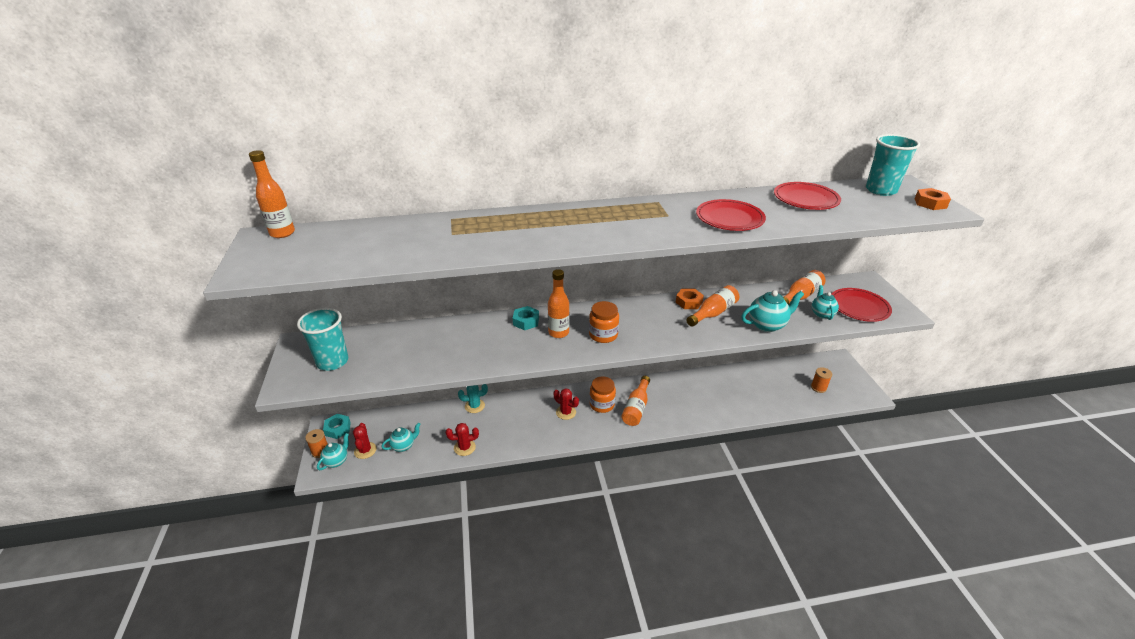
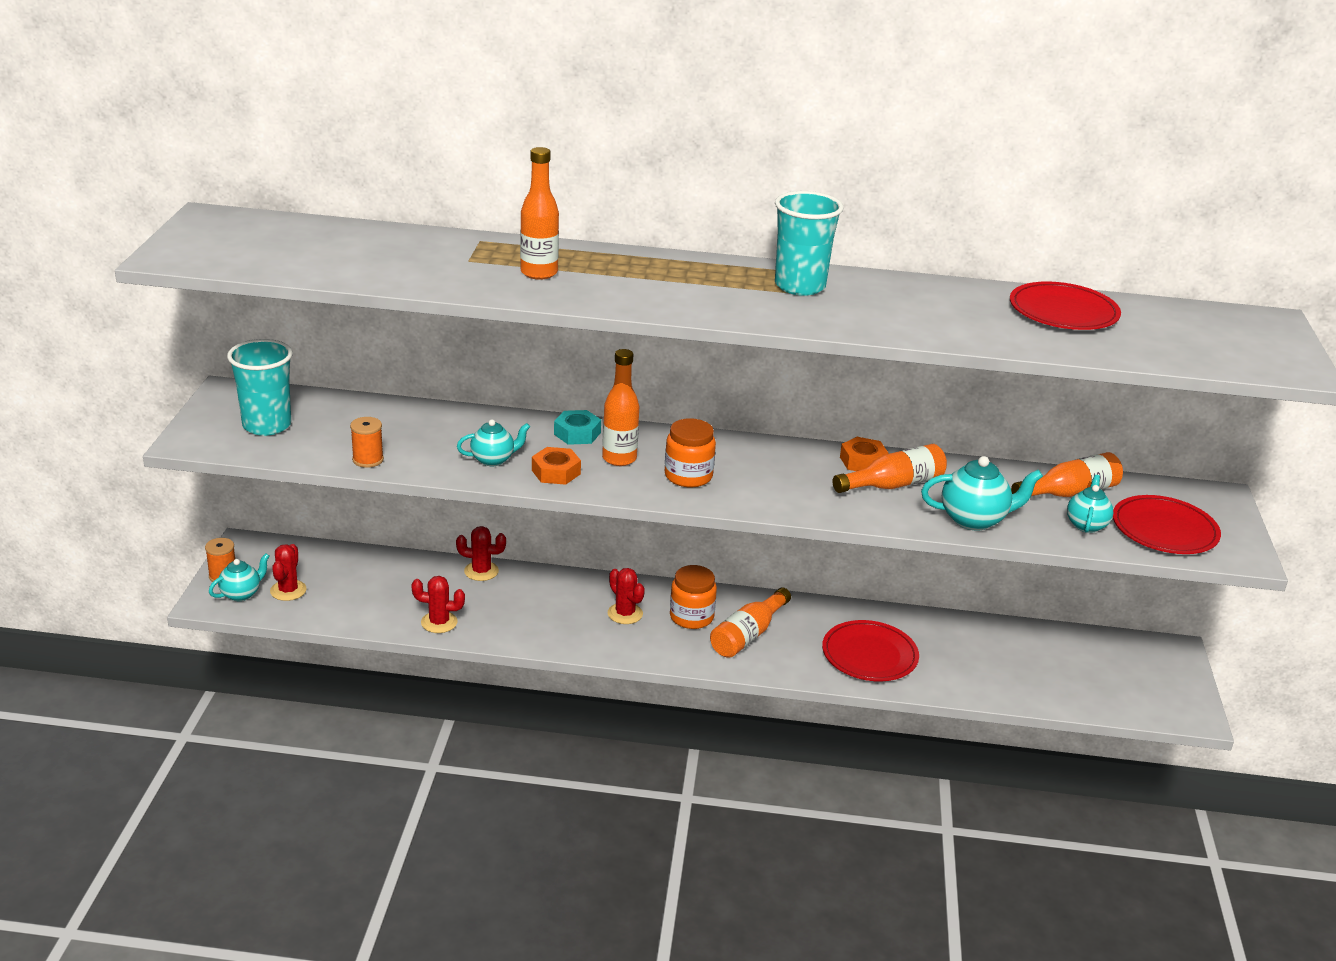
camera: 15 degrees right, 5 degrees down
orange bottle [249,150,295,238] -> orange bottle moved to [520,147,559,280]
turquoise nut [323,414,351,439] -> none
turquoise teapot [382,423,421,452] -> turquoise teapot moved to [457,419,530,466]
turquoise cactus [458,384,488,413] -> red cactus [456,526,506,581]
red plate [696,199,766,231] -> red plate moved to [822,620,919,681]
orange spool [811,367,832,393] -> orange spool moved to [350,417,384,468]
turquoise cup [866,134,920,196] -> turquoise cup moved to [775,191,844,296]
orange nut [915,188,951,210] -> orange nut moved to [532,447,581,485]

